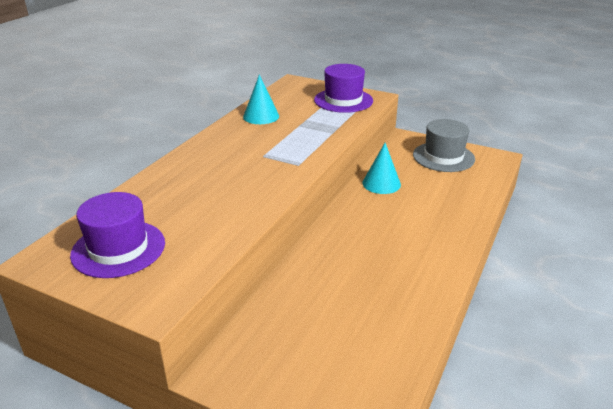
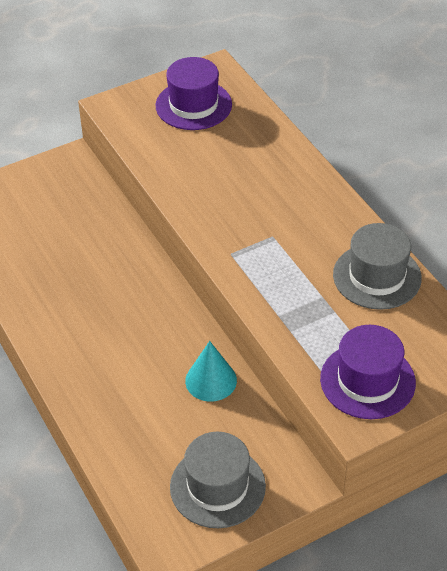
camera: 125 degrees right, 15 degrees up
turquoise cone [243,74,279,124] -> grey hat [333,223,422,310]

